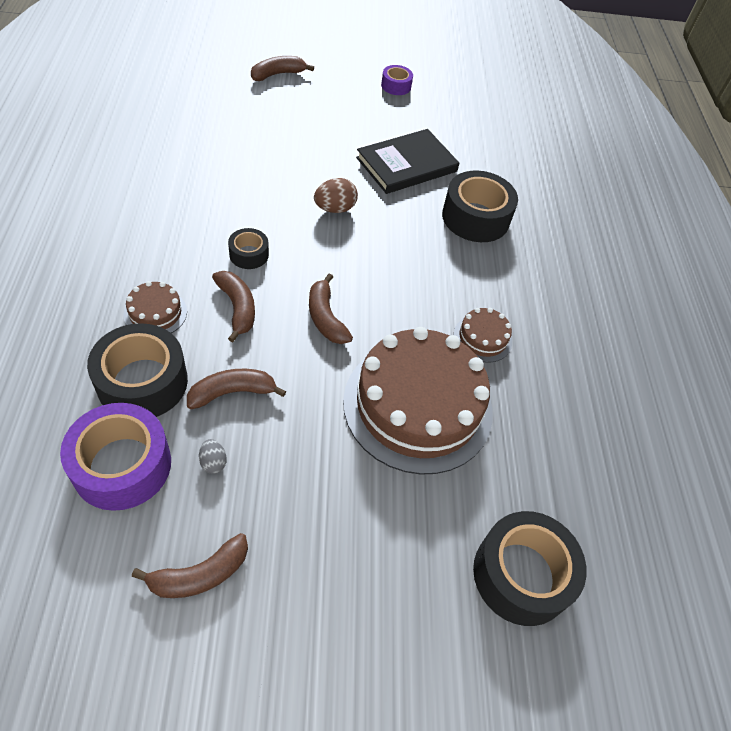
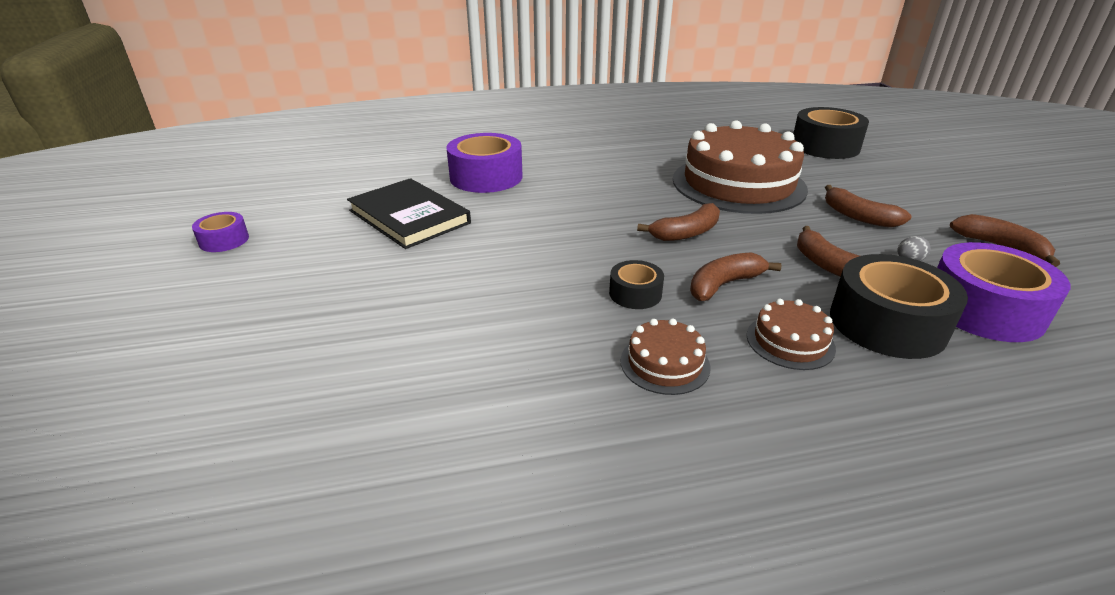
camera: 95 degrees left, 20 degrees down
brown banana [251,56,314,81] -> brown banana moved to [825,185,912,228]
brown egg [314,178,358,213] -> none
black tape [442,171,518,242] -> purple tape [446,133,523,193]
brown cake [454,308,512,363] -> brown cake moved to [620,318,711,395]

